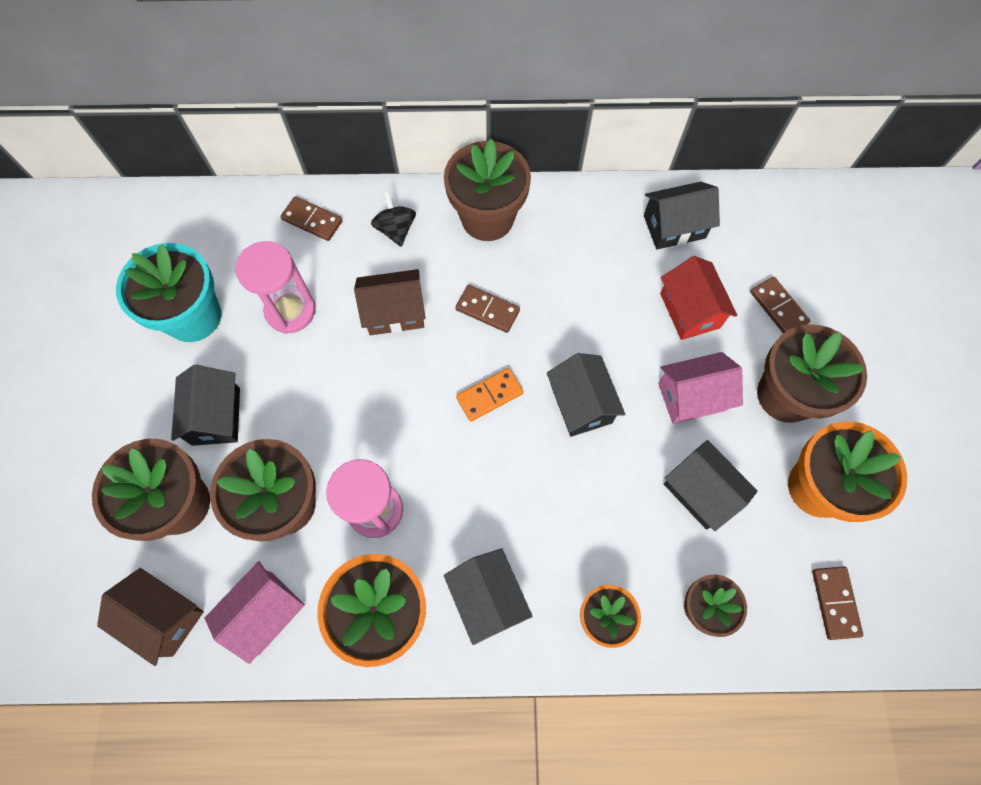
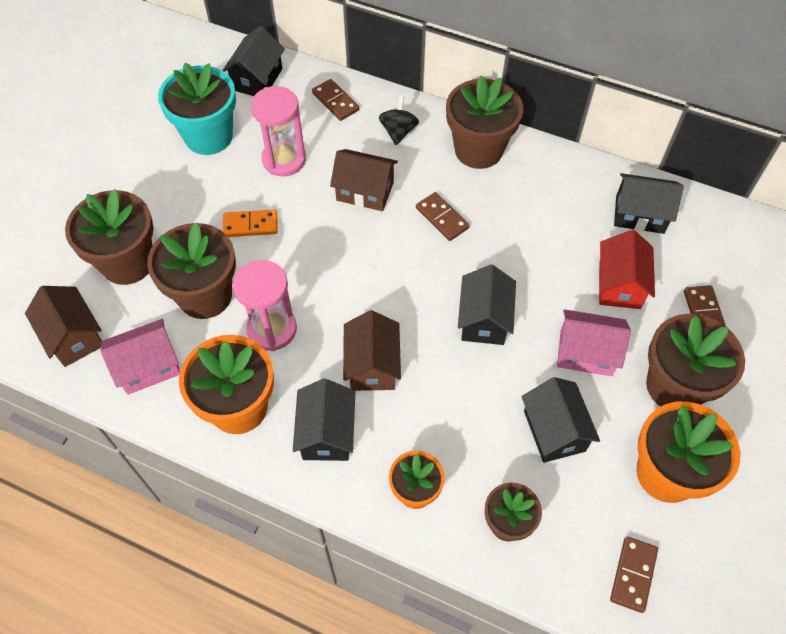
camera: 25 degrees right, 10 degrees down
black house [171,365,240,446] -> black house moved to [222,26,285,96]
orange domino [456,368,523,422] -> orange domino moved to [223,210,278,237]
none -> brown house [343,310,401,391]

